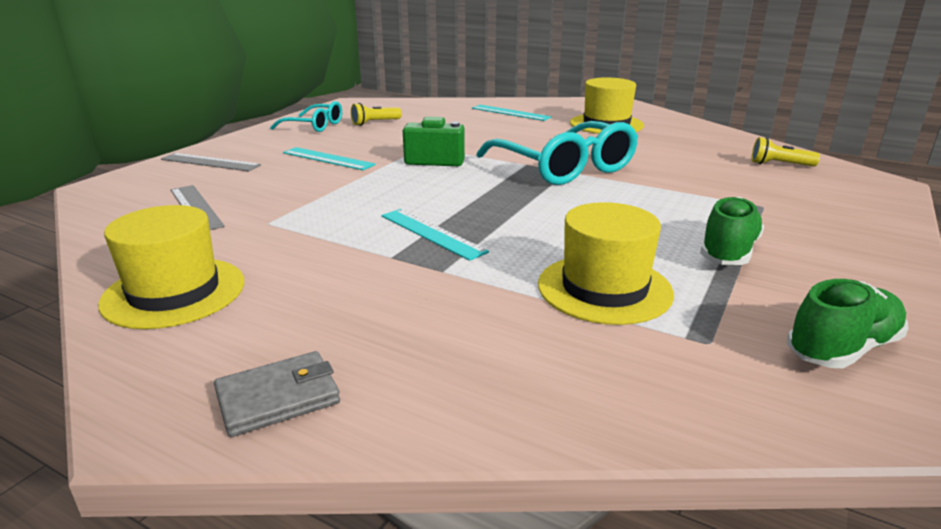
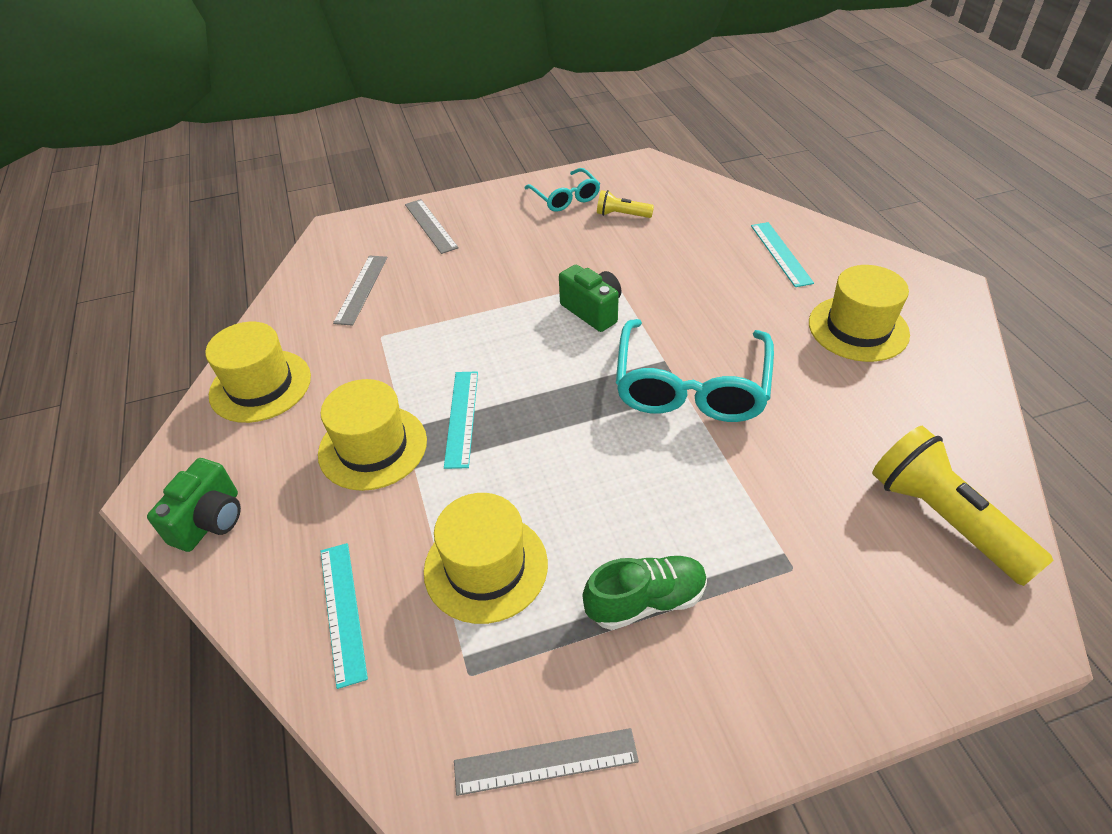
camera: 45 degrees right, 20 degrees up
grey wallet [214,351,340,437] -> green camera [147,458,241,552]
turquoise ruler [283,147,376,170] -> turquoise ruler moved to [321,543,368,689]
yellow flashlight [751,137,820,167] -> yellow flashlight [872,426,1054,586], size x2.01
green shoe [787,279,909,368] -> grey ruler [454,728,639,796]
none -> yellow hat [318,379,427,491]

